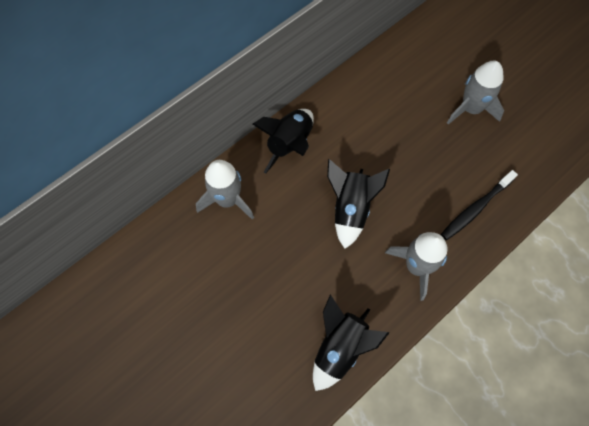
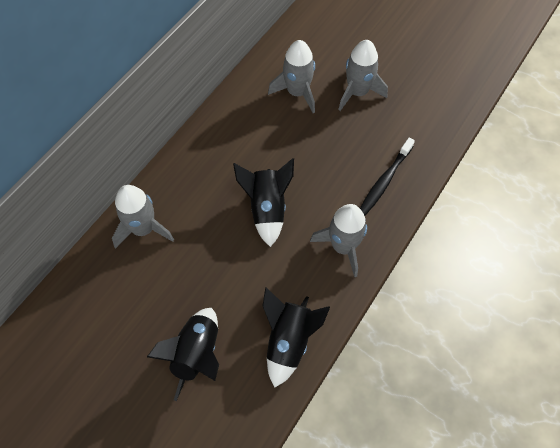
camera: 15 degrees left, 5 degrees down
black rocket [253,109,314,174] -> black rocket moved to [147,308,219,401]
none -> grey rocket [268,40,315,113]

